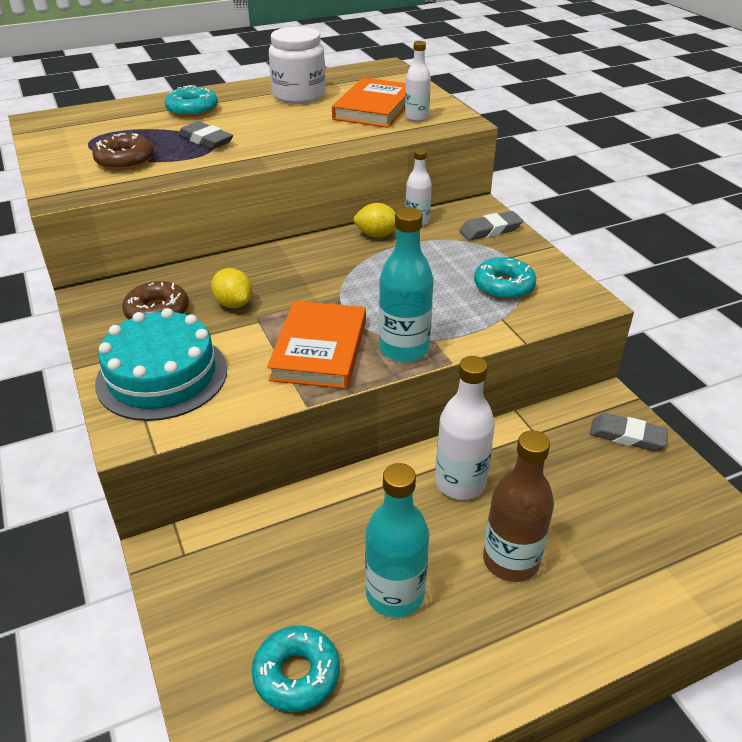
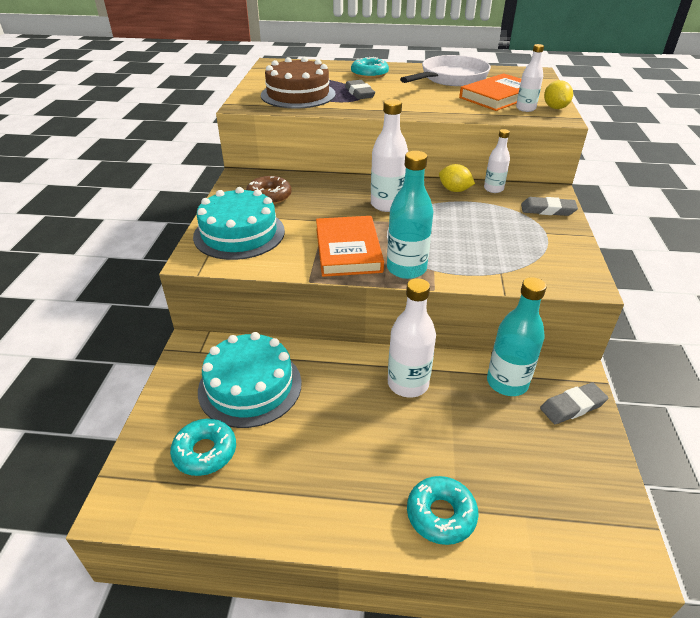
camera: 30 degrees right, 0 degrees up
brown donut [92,133,154,171] -> brown cake [261,57,336,109]
yellow lemon [211,268,252,308] -> yellow lemon moved to [544,80,573,109]
orange book [267,301,366,389] -> orange book turned 45 degrees counterclockwise [316,216,384,277]
white jar [269,27,326,104] -> white pan [400,55,491,86]
turquoise bottle [365,463,429,618] -> turquoise bottle moved to [487,277,547,396]
turquoise donut [474,257,537,300] -> turquoise donut moved to [407,476,479,545]
brown bottle [483,430,554,582] -> none
grey eraser [590,413,668,451] -> grey eraser turned 75 degrees counterclockwise [540,382,608,424]
none -> turquoise cake [198,332,302,428]
none -> white bottle [371,99,408,212]

